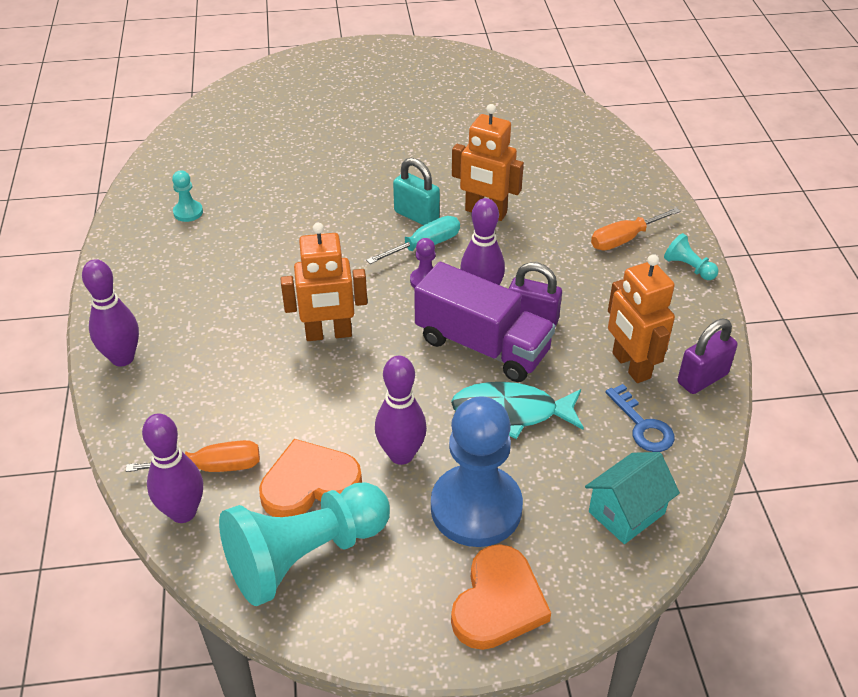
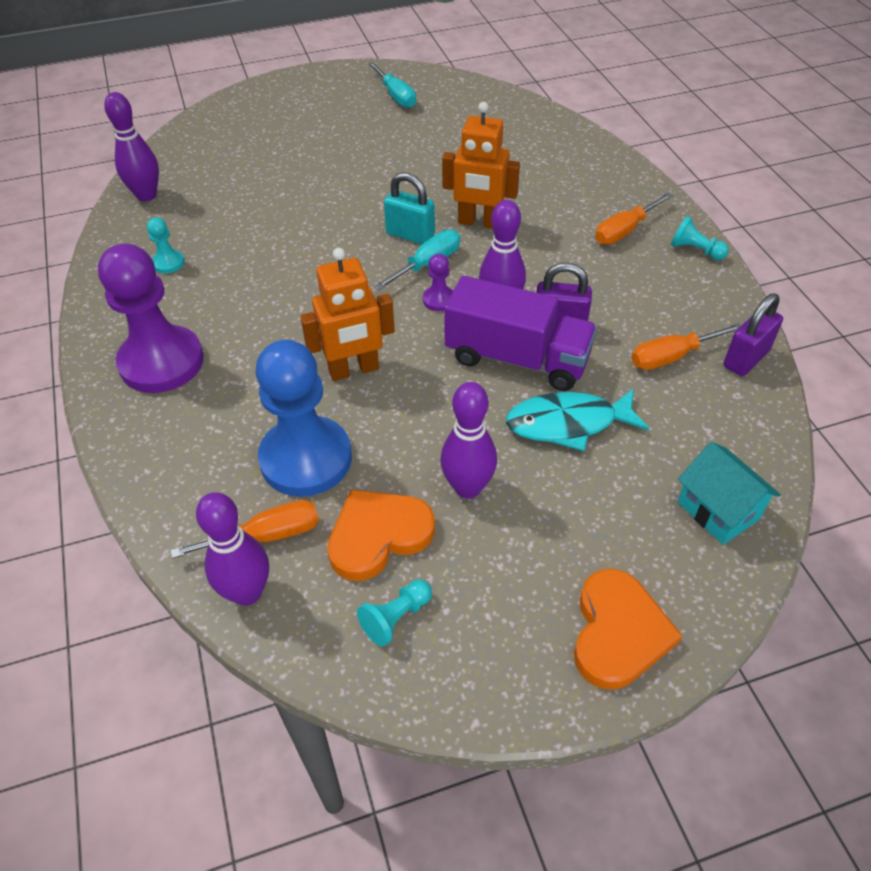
camera: 10 degrees left, 5 degrees up
purple bowling pin [82,259,139,367] -> purple bowling pin moved to [104,92,159,201]
turquoise pawn [219,482,390,606] -> turquoise pawn [357,579,432,647], size x0.42
blue pawn [431,396,523,547] -> blue pawn moved to [256,340,352,497]
turquoise house [585,452,680,544] -> turquoise house turned 75 degrees counterclockwise [678,442,781,545]
blue key [605,384,675,452] -> none
orange robot [608,254,675,383] -> orange screwdriver [632,323,741,370]
none -> purple pawn [98,243,204,393]
none -> turquoise screwdriver [368,62,416,108]

